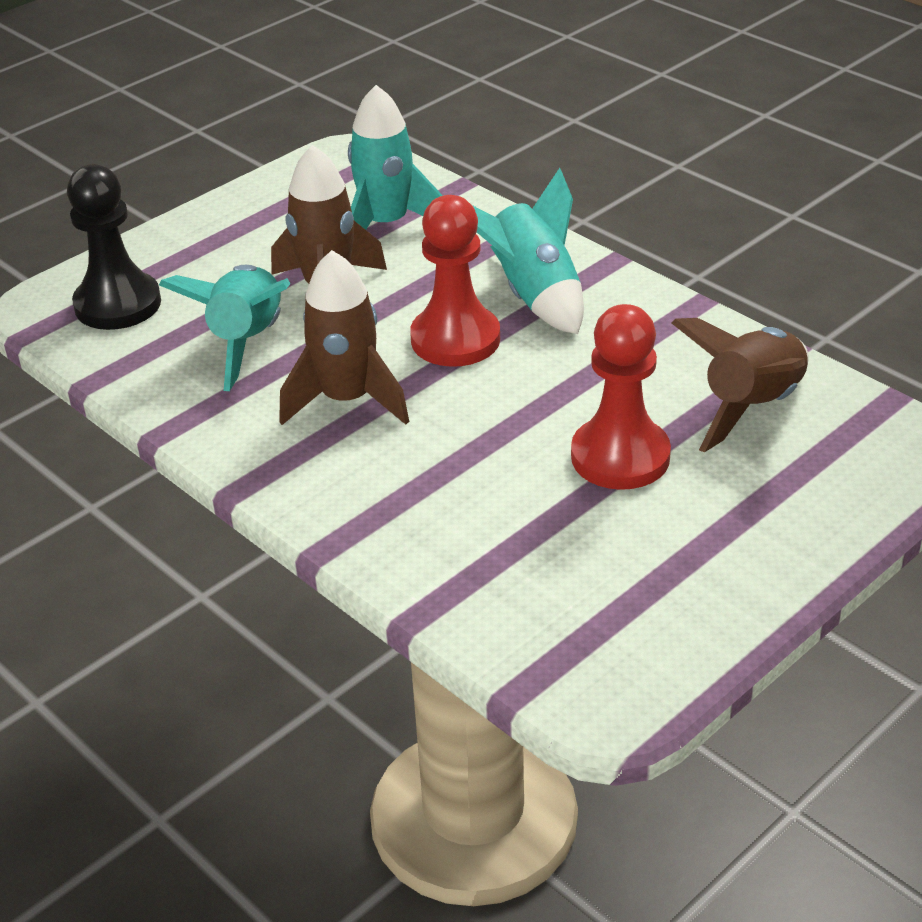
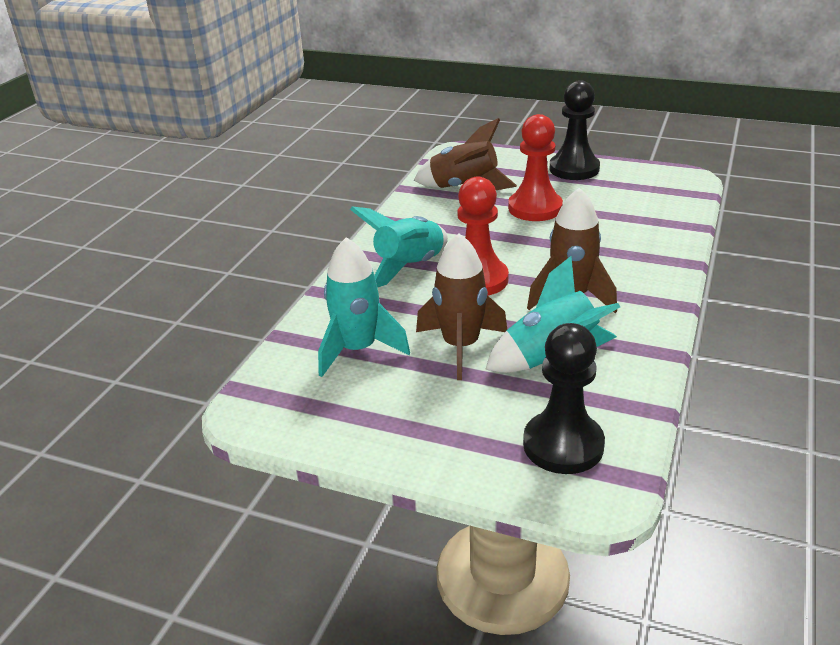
camera: 115 degrees left, 5 degrees down
none -> black pawn [550,80,600,180]

